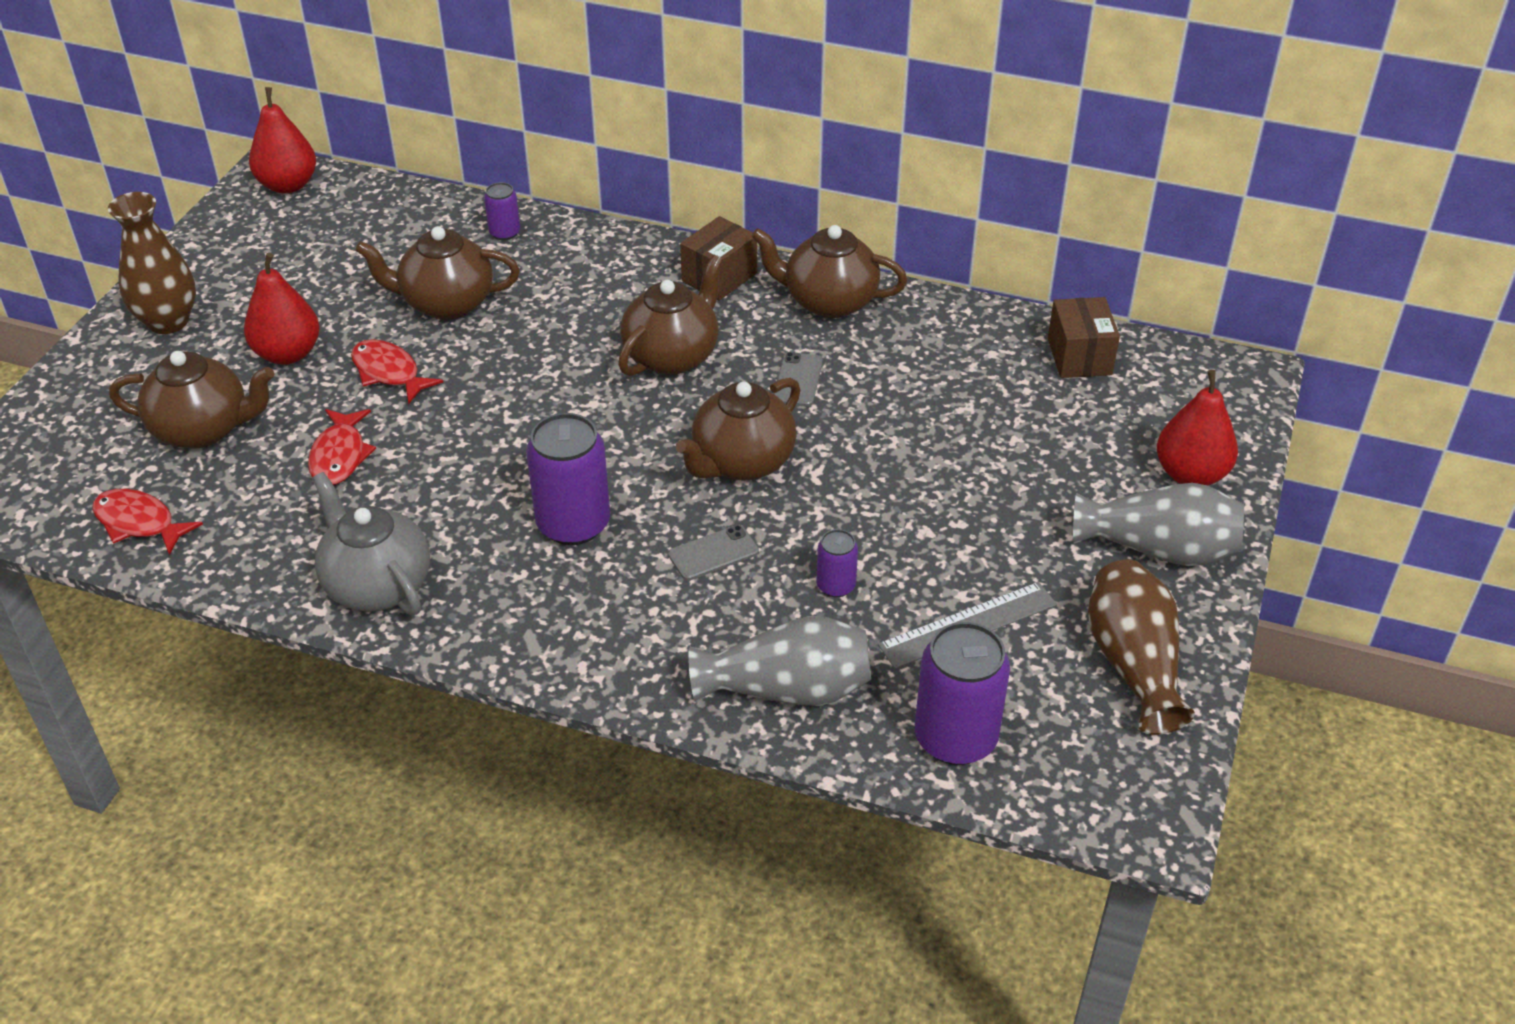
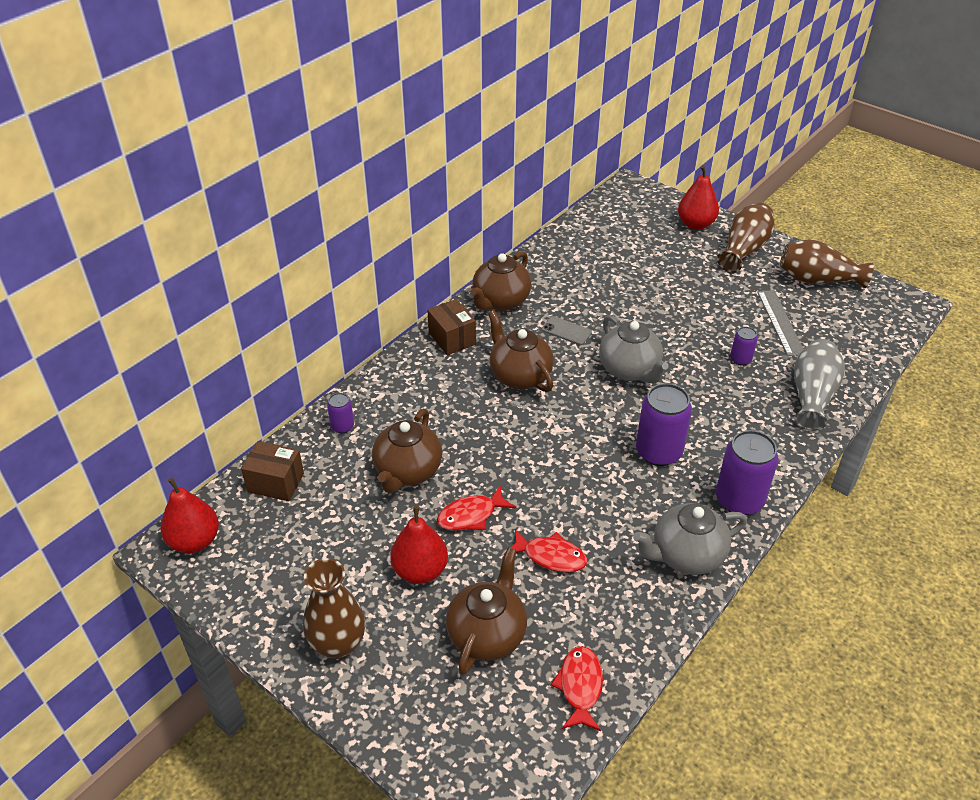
camera: 70 degrees left, 0 degrees up
red fish [92,489,203,555] -> red fish turned 135 degrees clockwise [551,646,603,731]
grey phone [668,525,759,580] -> none
brown teapot [676,378,801,480] -> grey teapot [599,315,668,384]
purple can [915,622,1010,765] -> purple can moved to [716,430,779,515]
brown box [1048,297,1120,378] -> brown box moved to [241,441,304,501]
grey vase [1073,483,1244,566] -> brown vase [717,202,774,272]

